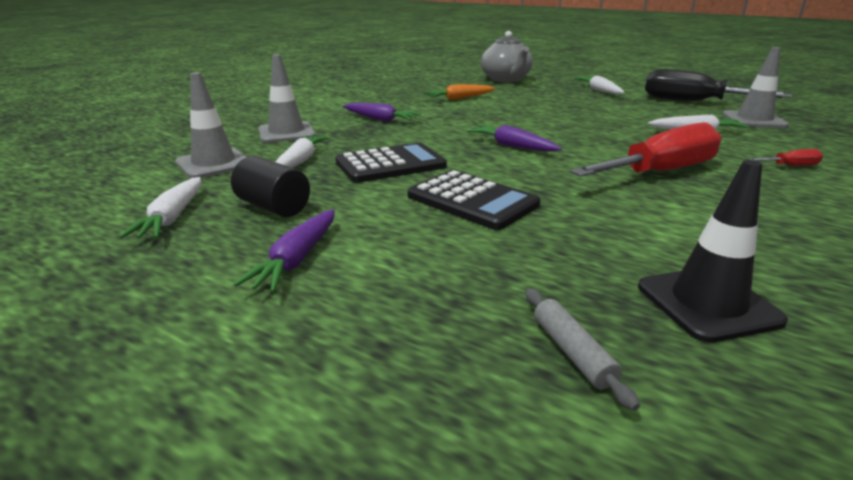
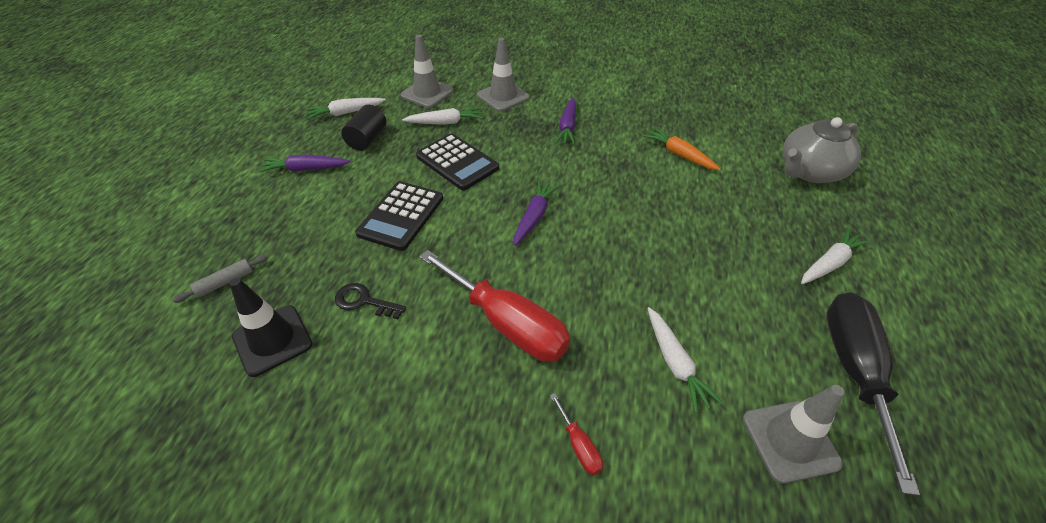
camera: 70 degrees right, 20 degrees up
none -> black key [335,283,406,319]

